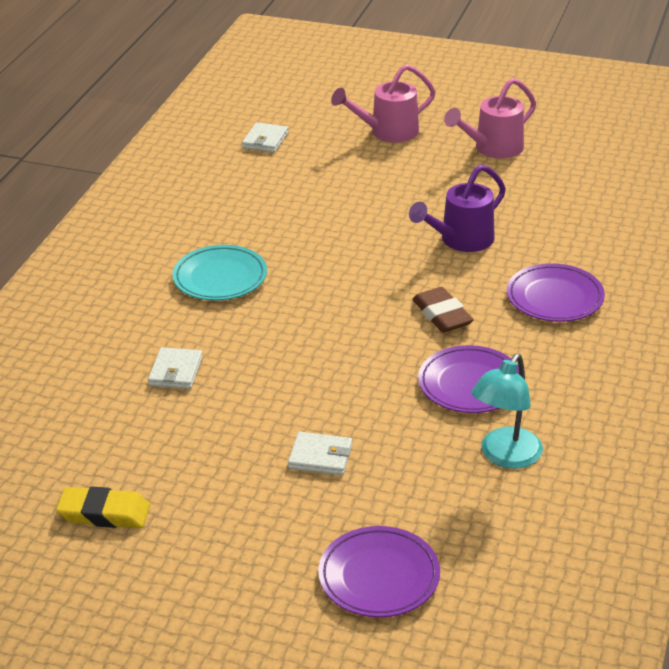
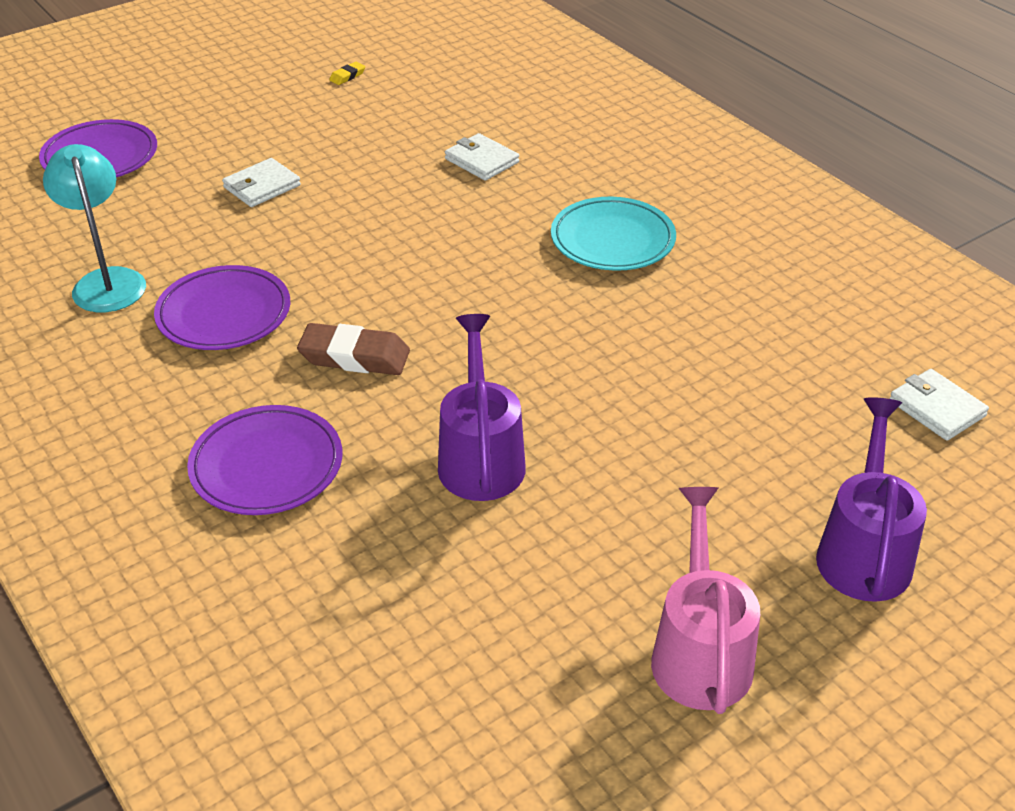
camera: 125 degrees right, 5 degrees up
yellow eraser [56,486,150,528] -> yellow eraser [329,62,365,85], size x0.47
pink watering can [331,64,436,143] -> purple watering can [816,397,927,602]

